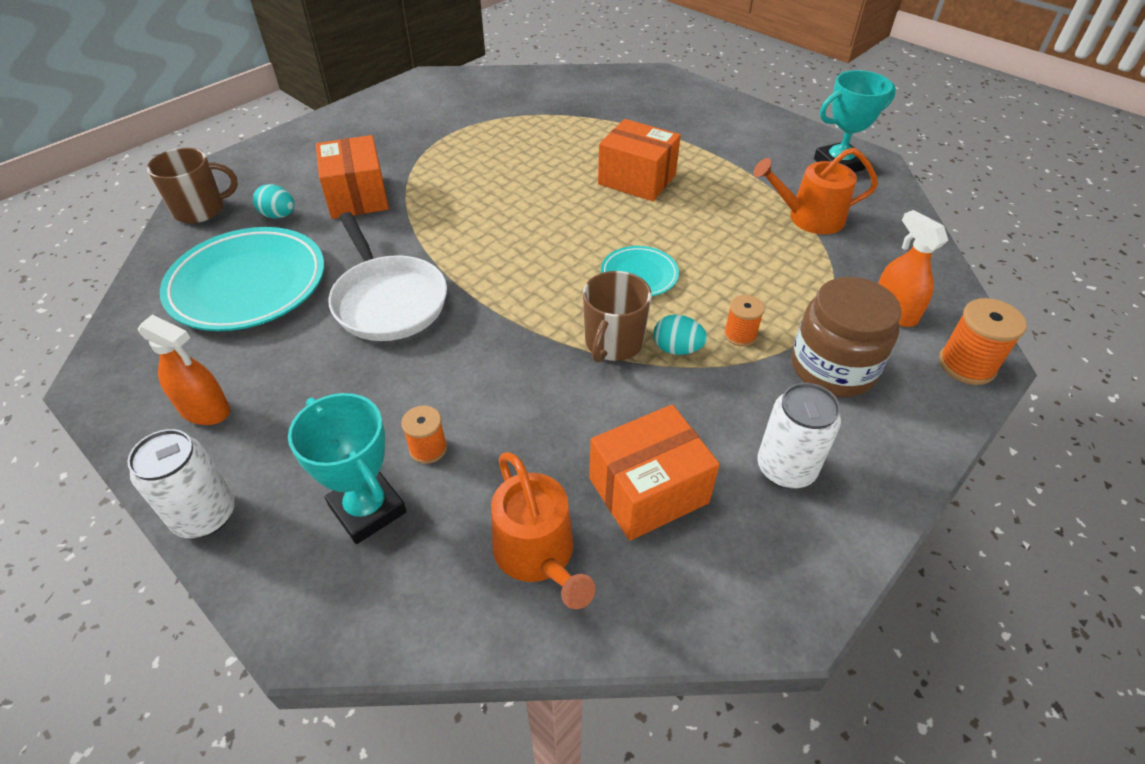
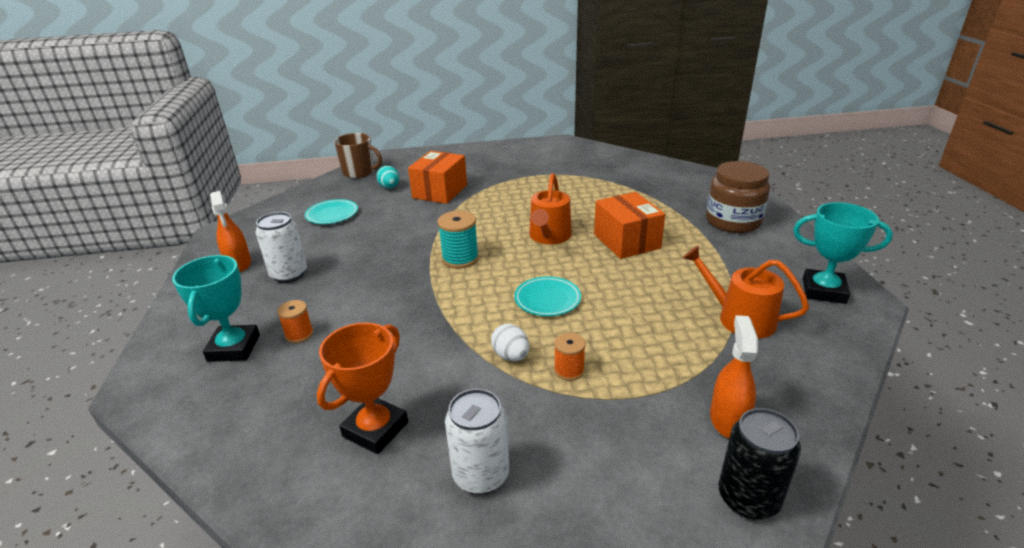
camera: 40 degrees right, 15 degrees down
white can [127,429,235,538] -> white can moved to [256,212,307,283]
turquoise plate [160,227,324,331] -> turquoise plate [305,199,358,224], size x0.51
white pan [328,212,447,341] -> none
orange watering can [491,452,595,609] -> orange watering can moved to [529,173,572,244]
brown mug [583,271,652,363] -> none
orange box [589,405,720,541] -> orange trophy [317,322,408,454]
turquoise egg [653,315,707,355] -> white egg [491,324,529,361]
brown jar [791,277,901,397] -> brown jar moved to [706,161,770,233]
orange spool [939,298,1027,385] -> black can [719,408,801,520]
none -> turquoise spool [437,211,479,268]

